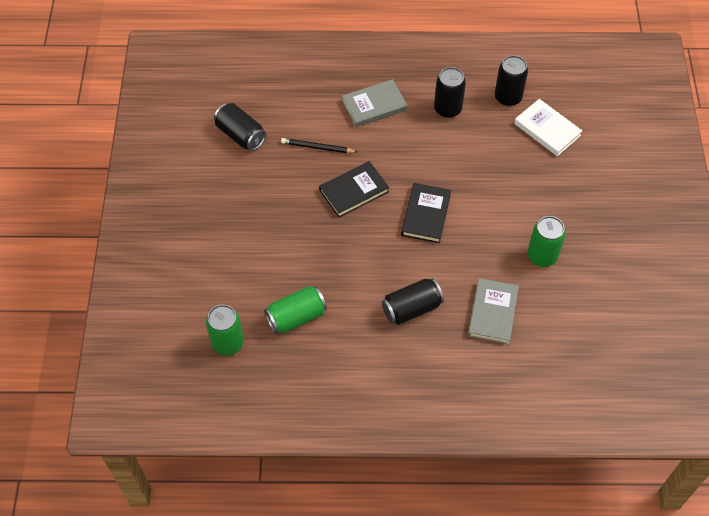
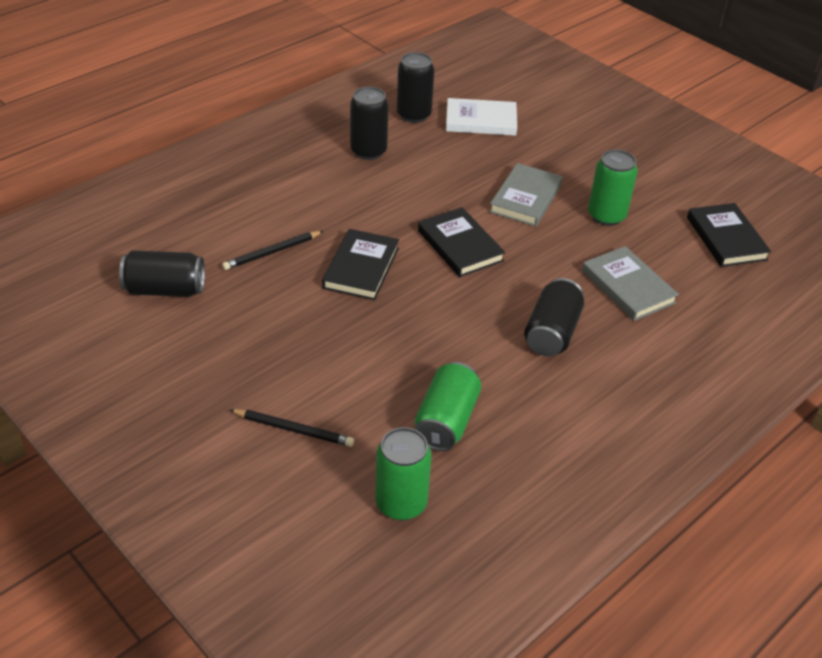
camera: 45 degrees left, 15 degrees down
grey book [342,79,407,127] -> grey book moved to [489,163,563,227]
none -> black pencil [230,409,354,447]
none -> black book [687,203,771,267]

